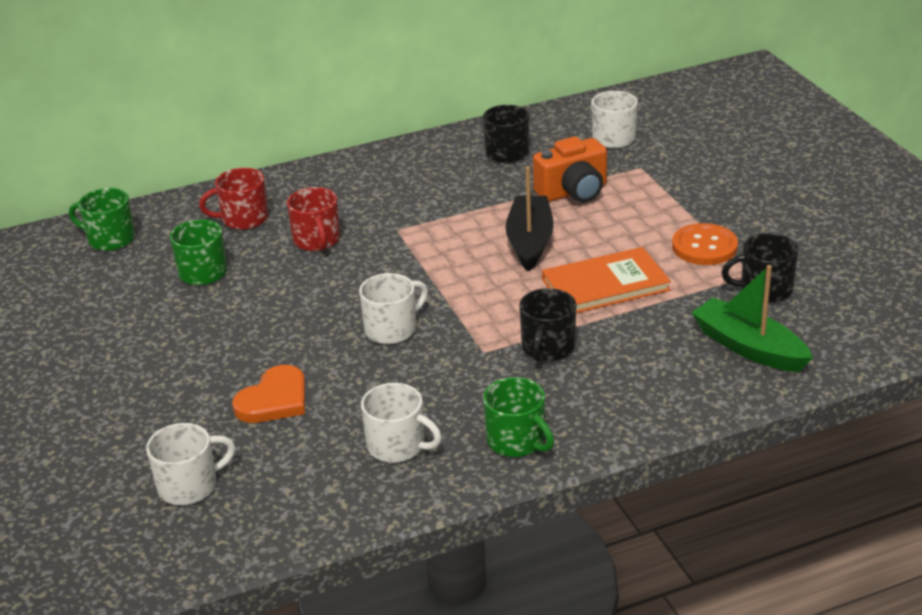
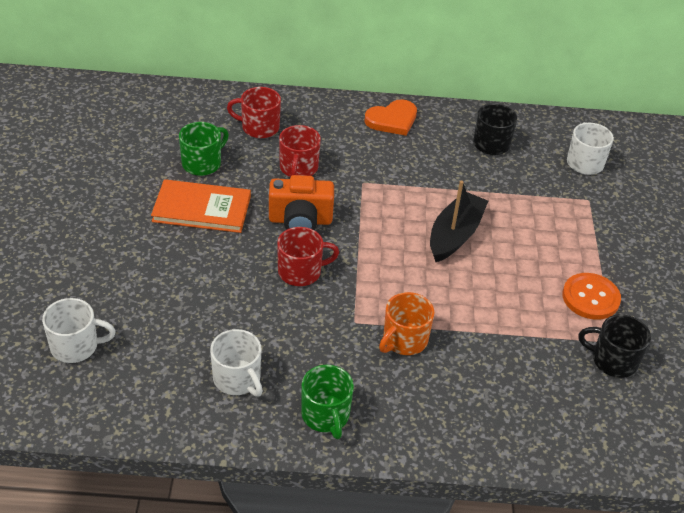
camera: 20 degrees right, 10 degrees up
green mug [69,188,135,251] -> none
orange heart [232,365,305,423] -> orange heart moved to [364,99,417,136]
white mug [359,273,428,344] -> red mug [277,227,339,286]
black mug [519,288,576,362] -> orange mug [379,292,434,355]
orange camera [533,136,607,203] -> orange camera moved to [269,175,334,230]
orange book [542,247,671,313] -> orange book moved to [151,179,251,233]
green boat [691,265,813,372] -> none

